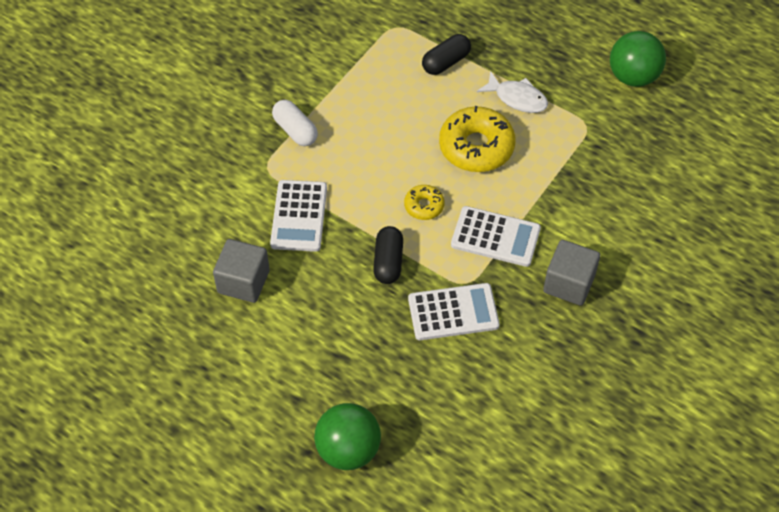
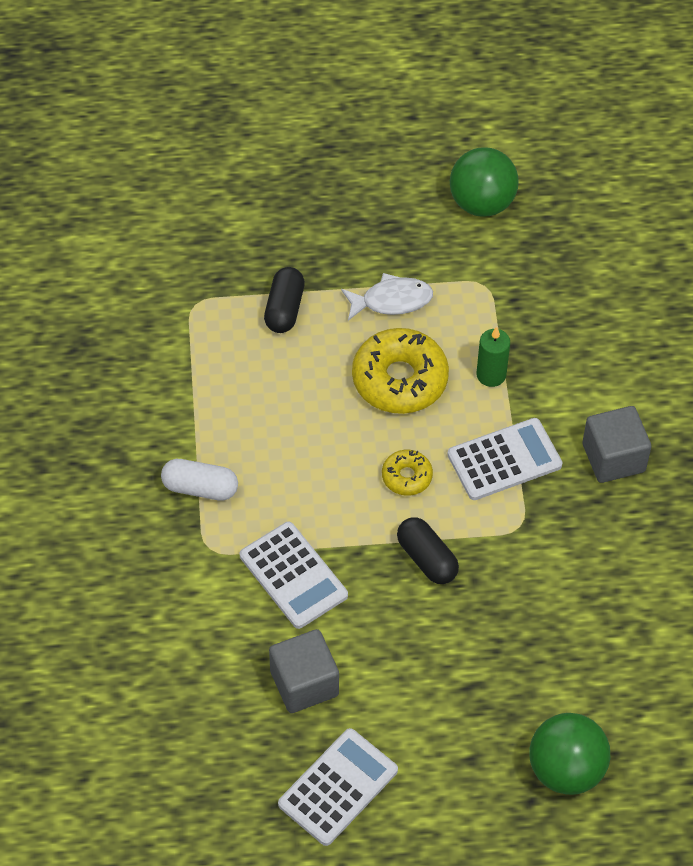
camera: 40 degrees left, 0 degrees up
white calculator [408,283,500,340] -> white calculator moved to [278,728,398,846]
none -> green candle [476,327,510,387]

